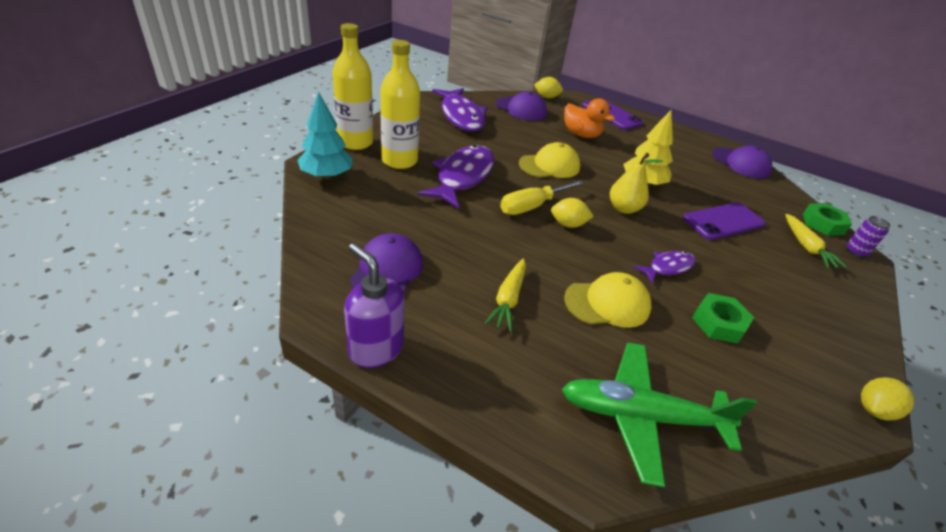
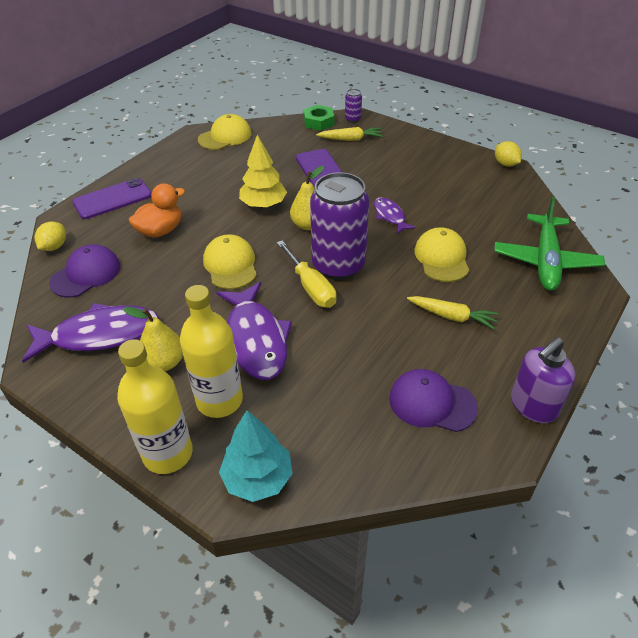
camera: 80 degrees left, 5 degrees up
purple fish [418,145,495,209] -> purple fish turned 135 degrees counterclockwise [216,282,292,380]
yellow lemon [551,198,594,228] -> purple can [310,172,369,280]
green nut [692,293,754,344] -> none
purple cap [712,145,772,178] -> yellow cap [198,114,251,150]
none -> yellow pear [123,307,183,371]

